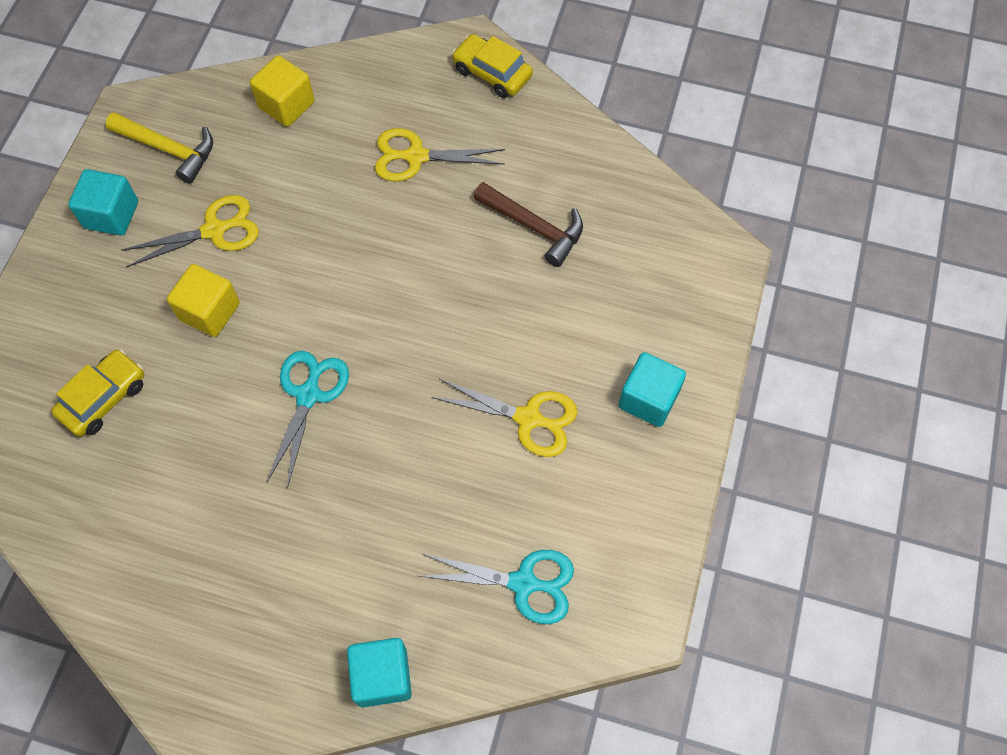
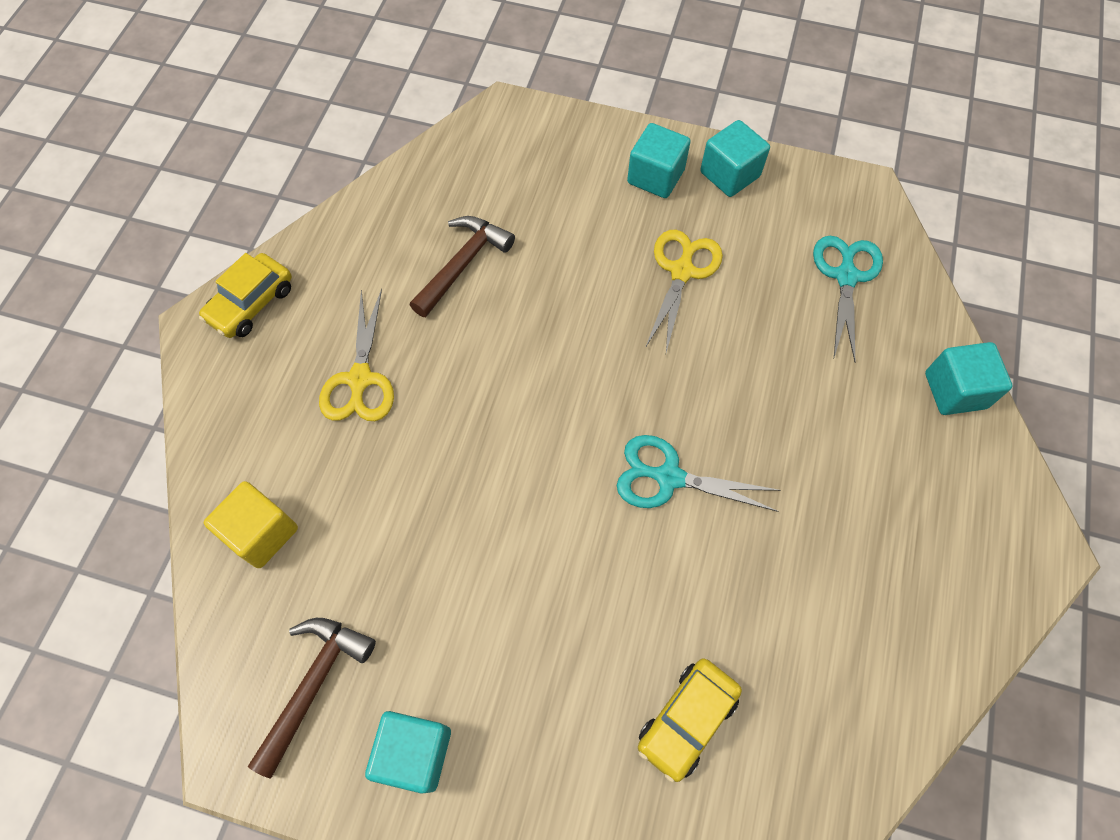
camera: 90 degrees left, 0 degrees up
yellow car [51,349,144,436] -> yellow car turned 90 degrees counterclockwise [638,658,742,783]
yellow hammer [106,112,213,184] -> brown hammer [248,618,376,779]
yellow scissors [121,195,259,268] -> none
yellow cube [167,264,240,337] -> none
none -> turquoise cube [700,120,770,197]

